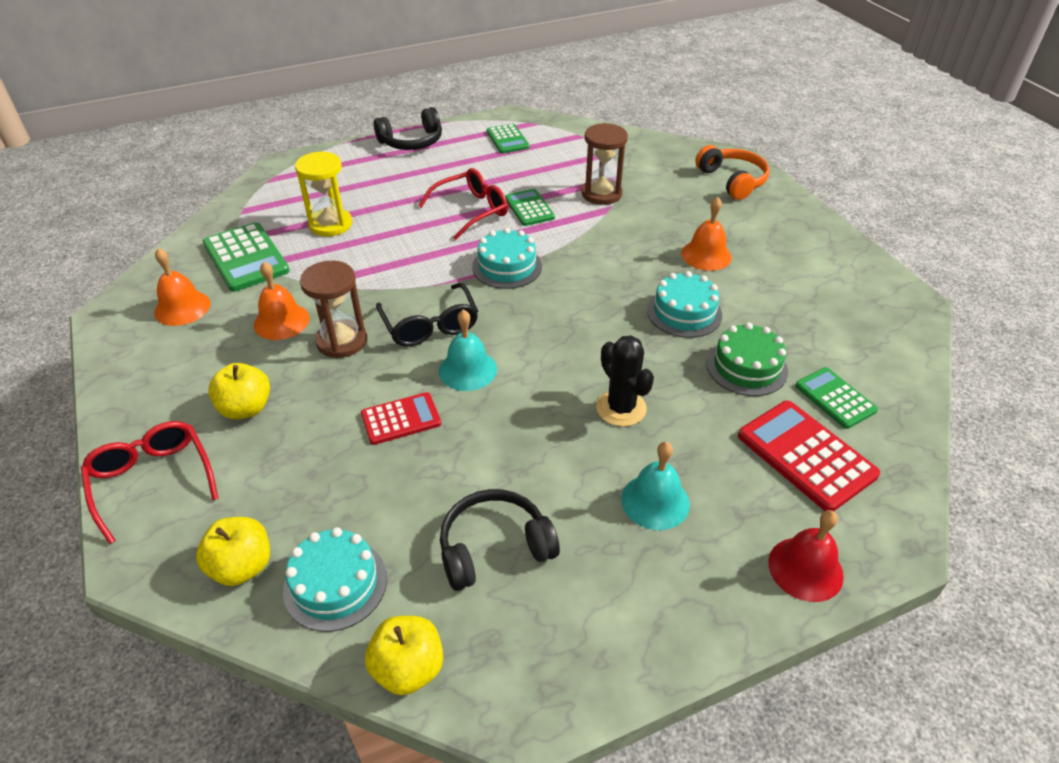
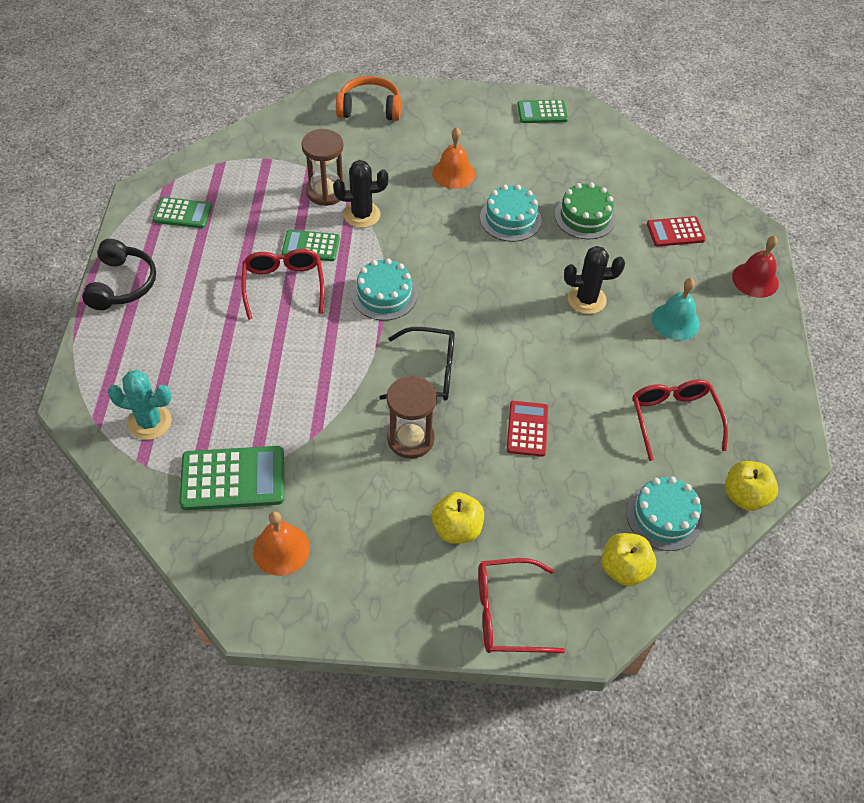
camera: 65 degrees left, 10 degrees up
orange bell [254,262,310,340] -> none
yellow hourglass [295,151,352,237] -> none
turquoise bell [439,310,497,391] -> none
black headphones [440,489,560,591] -> red glasses [633,379,728,461]
red calculator [738,401,880,511] -> red calculator [647,216,706,247], size x0.62
green calculator [795,367,878,429] -> green calculator moved to [517,100,568,123]
none -> turquoise cactus [107,370,172,440]
none -> black cactus [333,160,388,228]

